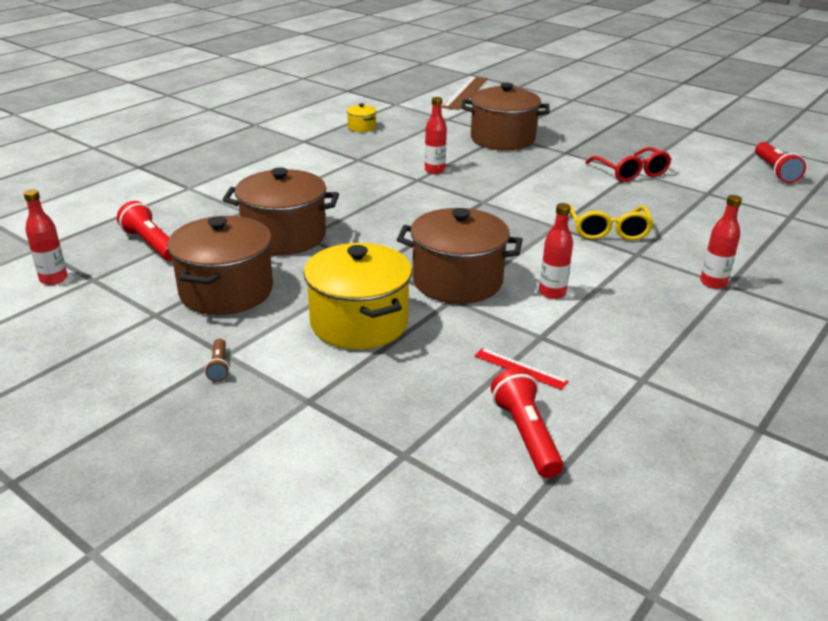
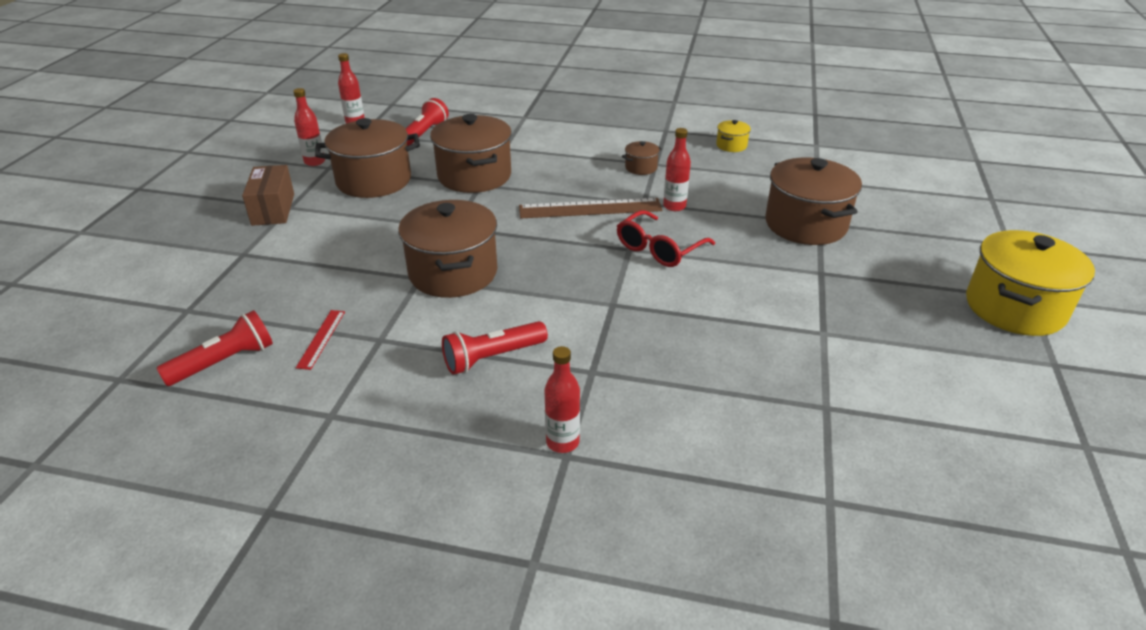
camera: 65 degrees right, 5 degrees up
brown flashlight [205,339,229,382] -> brown box [242,165,294,226]
yellow pot [304,243,412,350] -> yellow pot moved to [966,230,1095,336]
brown ruler [442,76,488,110] -> brown ruler moved to [519,198,662,218]
red bottle [539,203,573,299] -> red bottle moved to [293,88,325,166]
yellow glasses [569,204,654,240] -> none
red glasses [585,147,671,182] -> red glasses moved to [617,210,715,267]
red flashlight [755,142,806,183] -> red flashlight moved to [442,321,548,375]
none -> brown pot [622,141,662,175]

